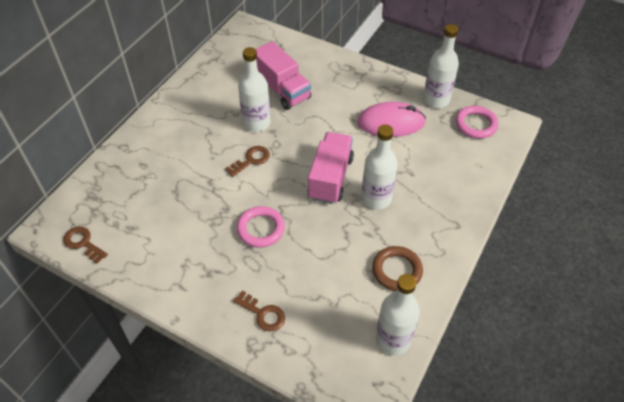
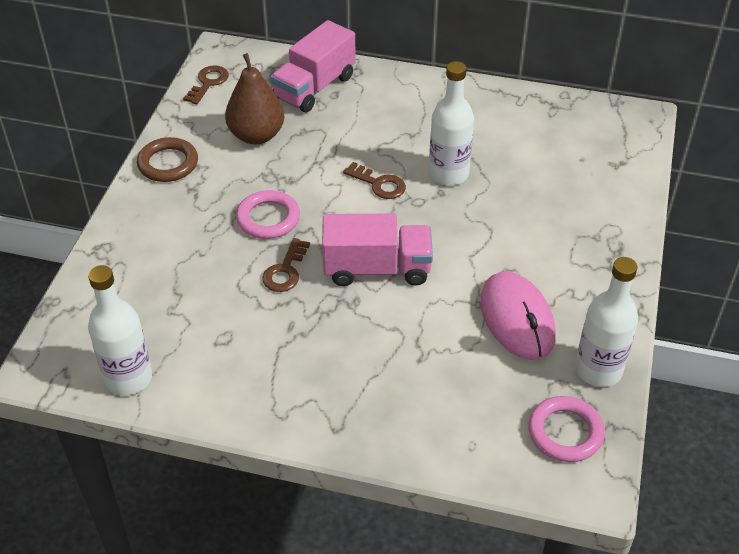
camera: 75 degrees right, 5 degrees down
brown key [233,290,285,332] -> brown key moved to [262,238,310,292]
pink truck [256,41,311,110] -> pink truck moved to [271,20,356,112]
white bottle [361,124,398,210] -> none
brown ring [372,246,423,291] -> brown ring moved to [137,137,198,182]
none -> brown pear [225,53,285,144]

